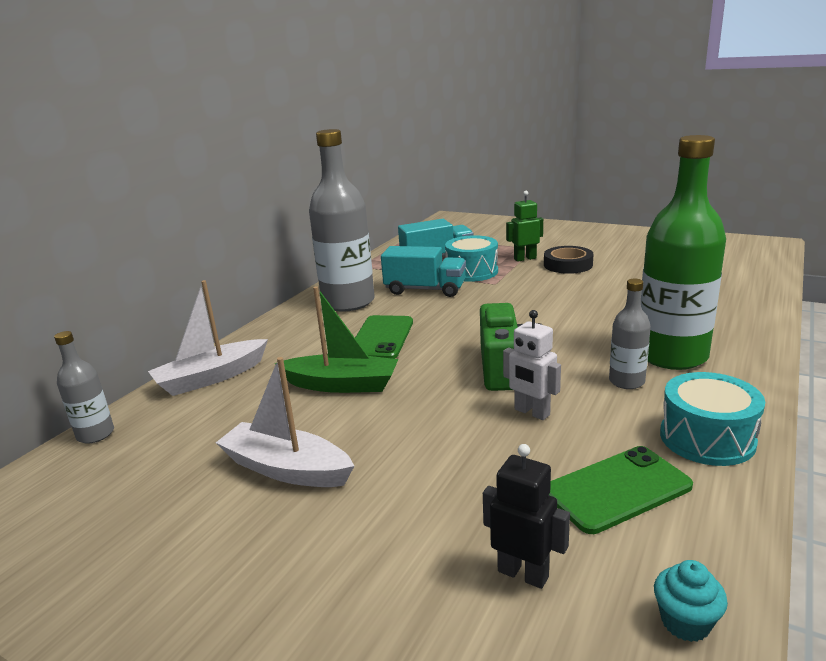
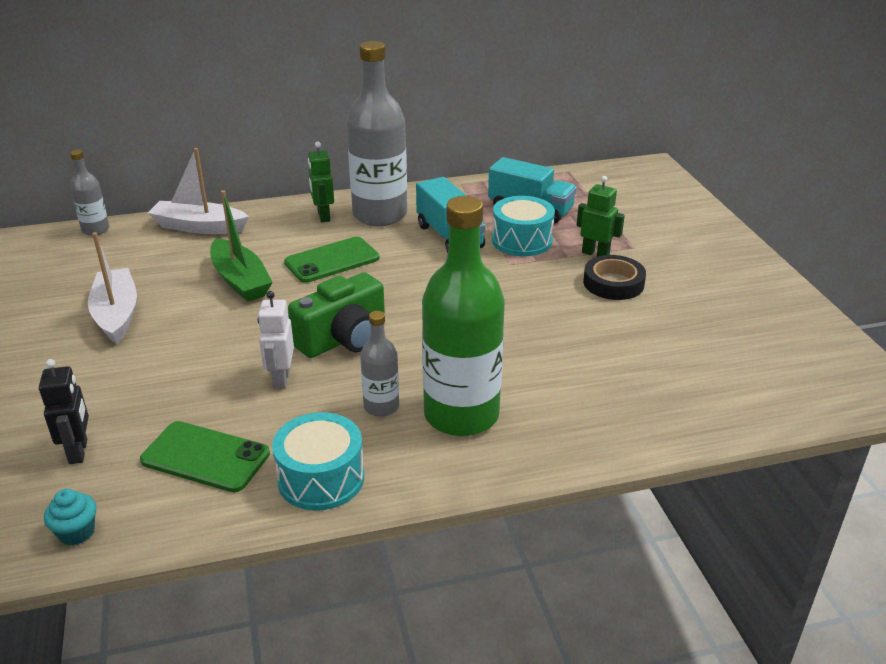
camera: 45 degrees right, 10 degrees up
none -> green robot [308,142,334,222]

